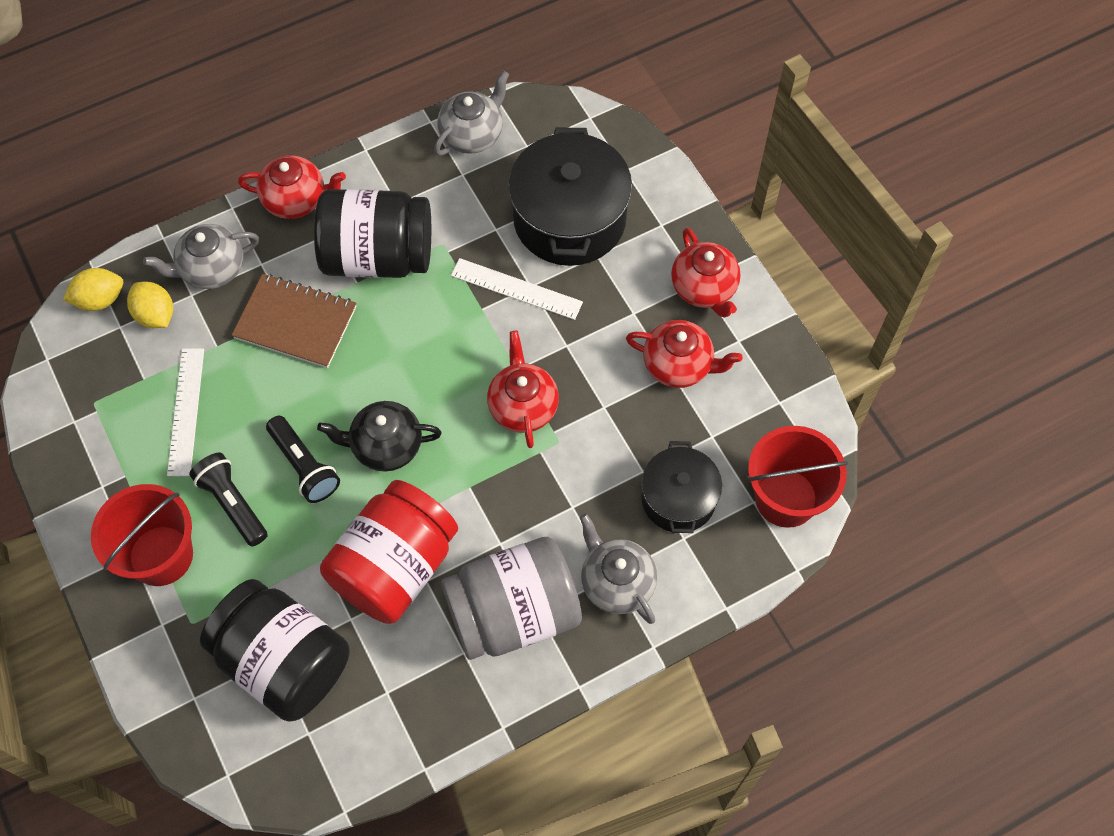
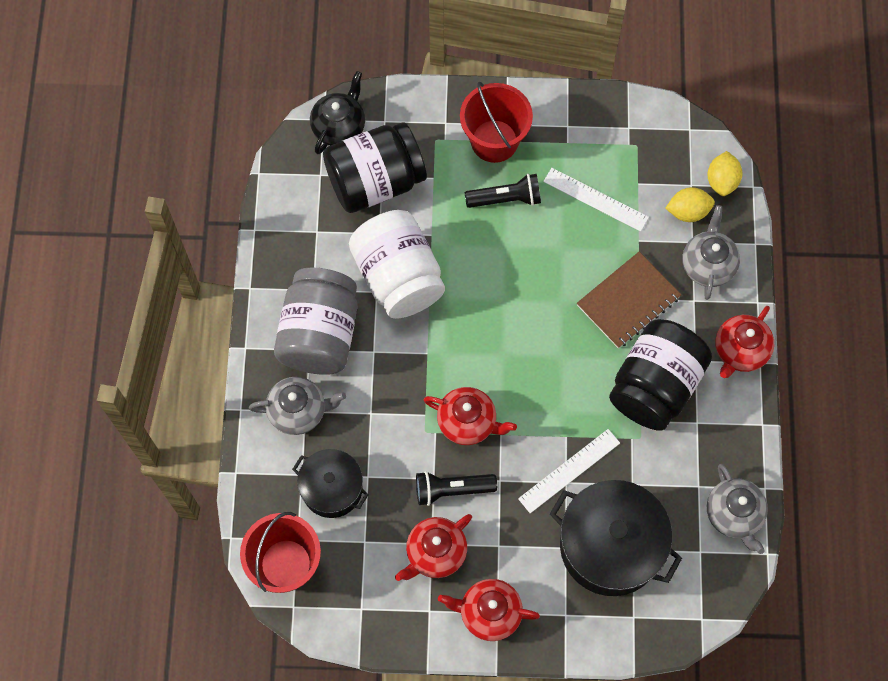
camera: 120 degrees right, 5 degrees up
black flashlight [266,416,340,503] -> black flashlight moved to [416,471,497,506]
black teapot [317,401,442,472] -> black teapot moved to [310,71,365,154]
red jar [320,480,458,624] -> white jar [349,210,445,319]

